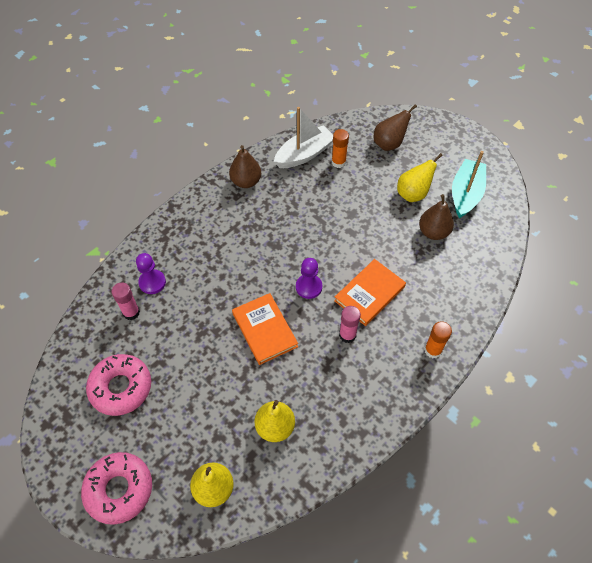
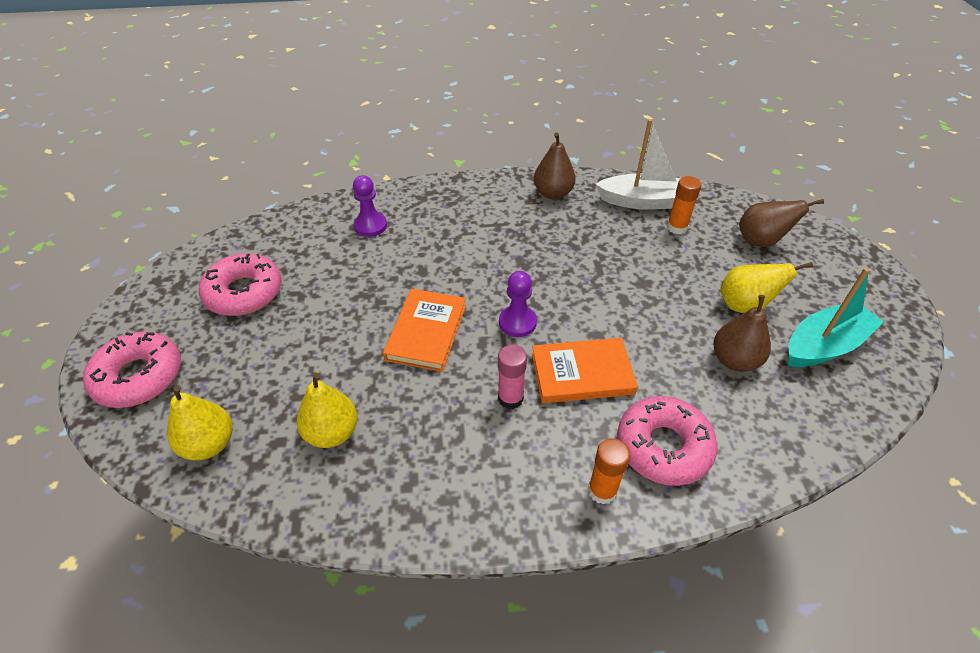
camera: 40 degrees right, 10 degrees down
pink glue stick [111,282,140,320] -> none
none -> pink donut [617,396,718,486]

